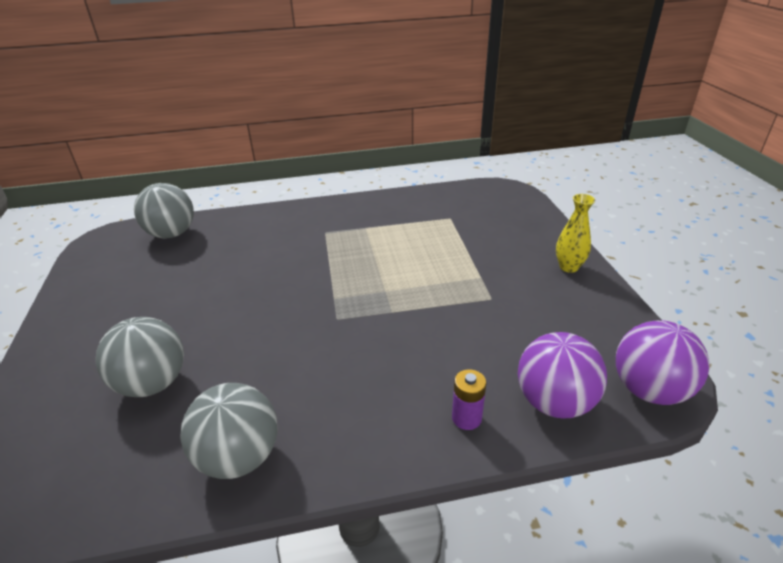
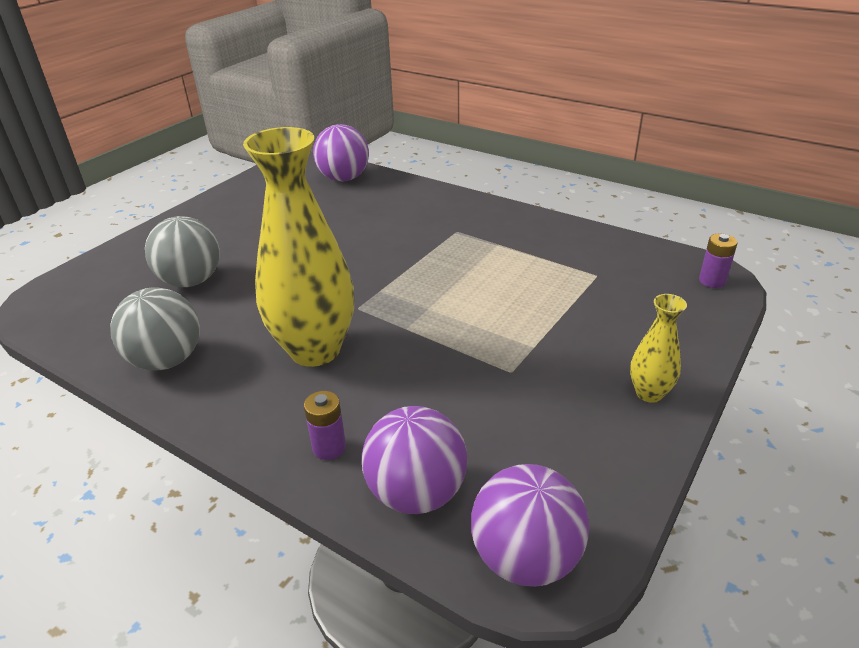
camera: 45 degrees right, 0 degrees up
grey ball [134,183,194,238] -> purple ball [313,124,369,182]
none -> yellow vase [243,127,354,367]
none -> purple battery [699,234,737,288]

